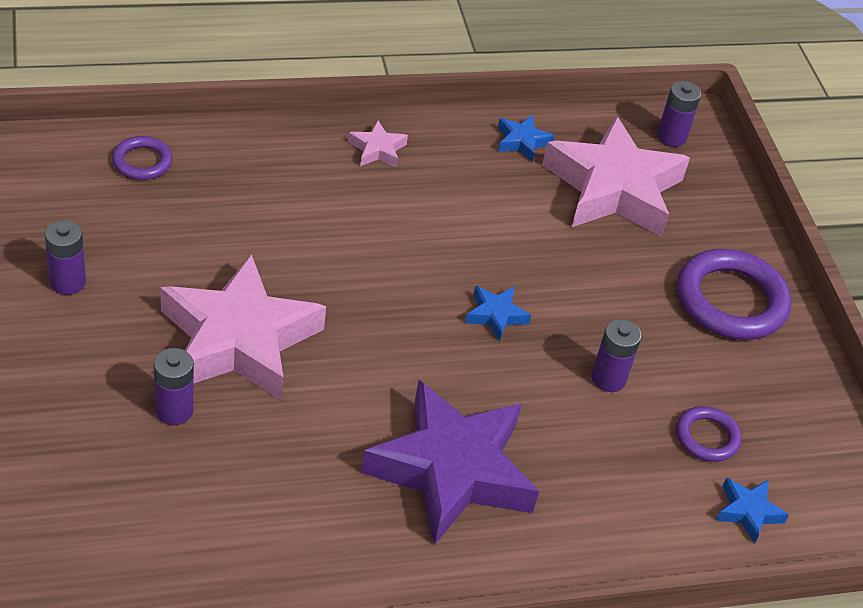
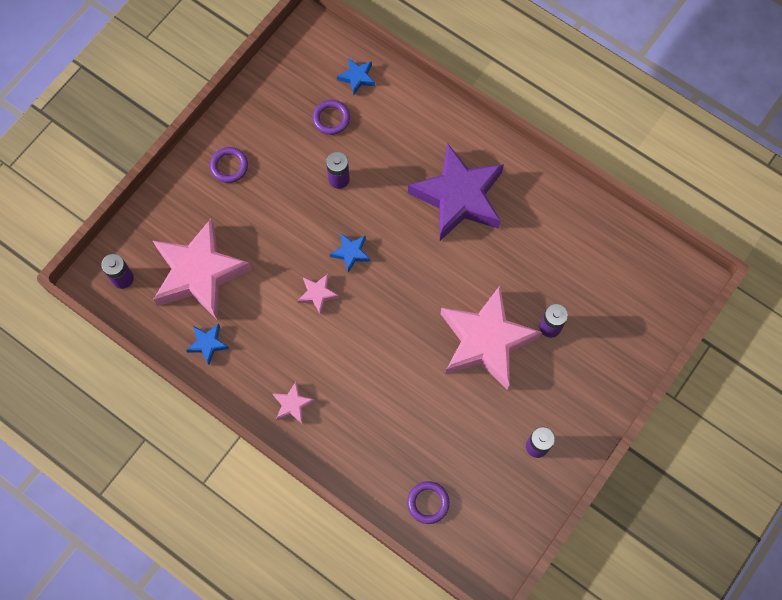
camera: 125 degrees left, 25 degrees up
purple ring [677,249,791,340] -> purple ring [210,147,248,183], size x0.53
none -> pink star [298,274,339,315]

